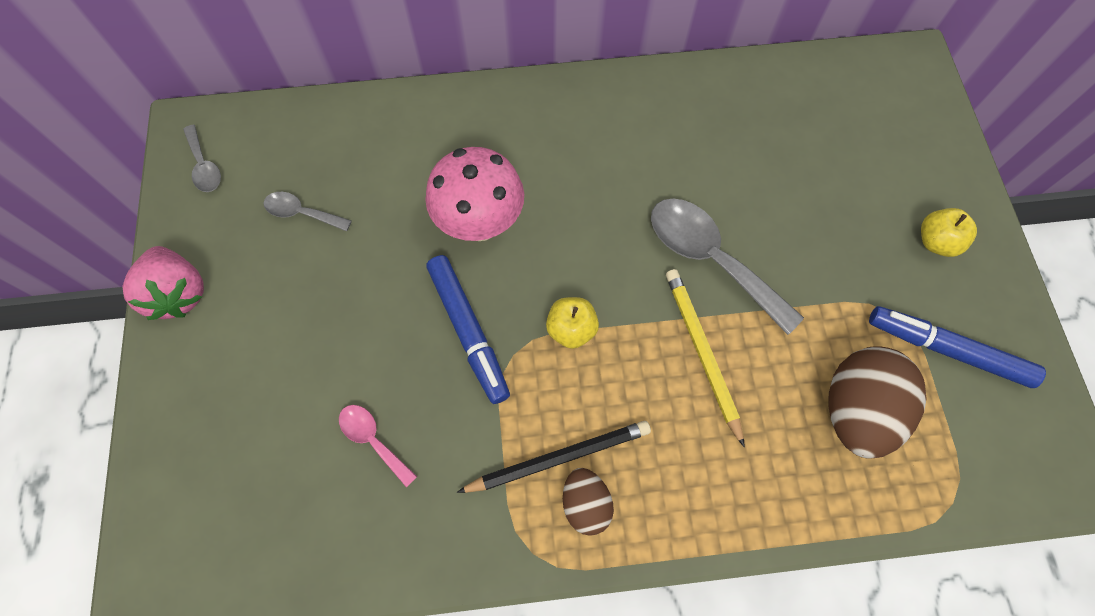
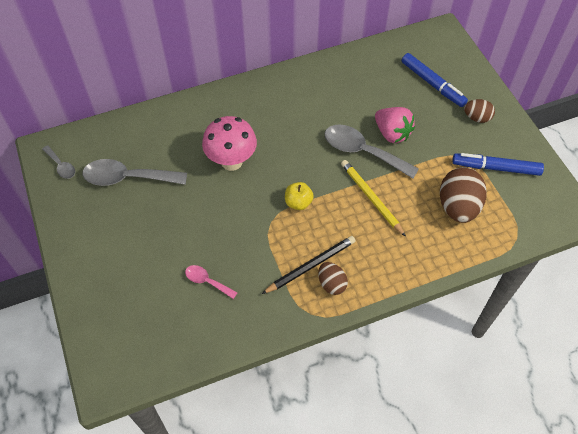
camera: 15 degrees left, 10 degrees down
pink strawberry [122,246,204,320] -> pink strawberry moved to [375,107,415,143]
grey spoon [264,192,352,231] -> grey spoon [83,159,187,186], size x1.95
blue marker [427,255,510,404] -> blue marker moved to [402,53,468,107]
yellow apple [921,208,977,257] -> brown egg [464,99,495,123]

